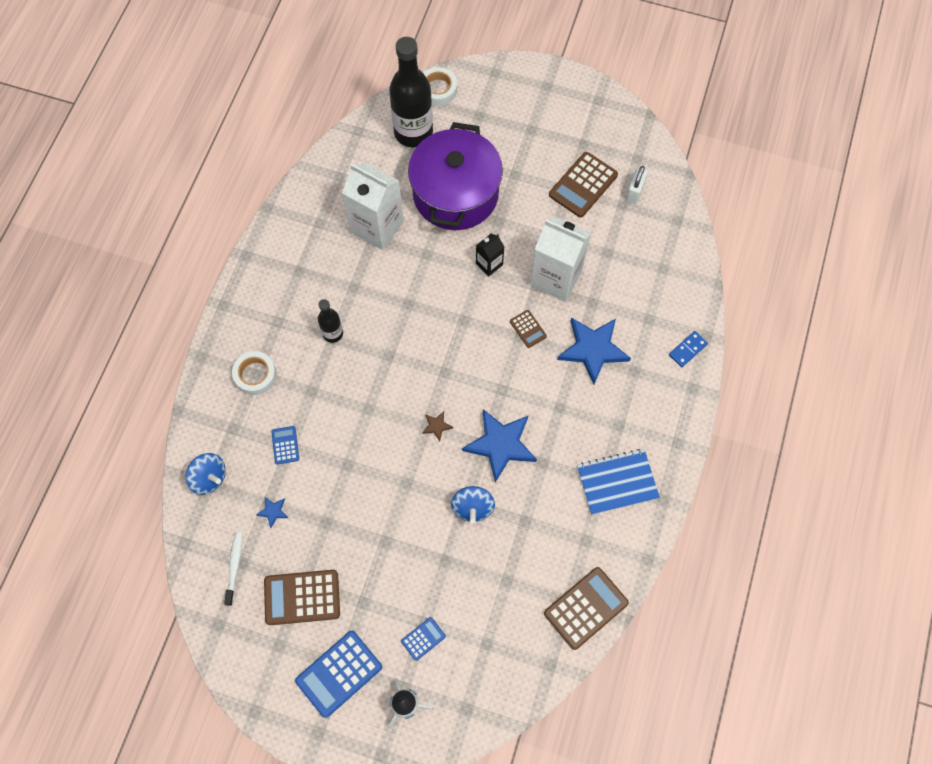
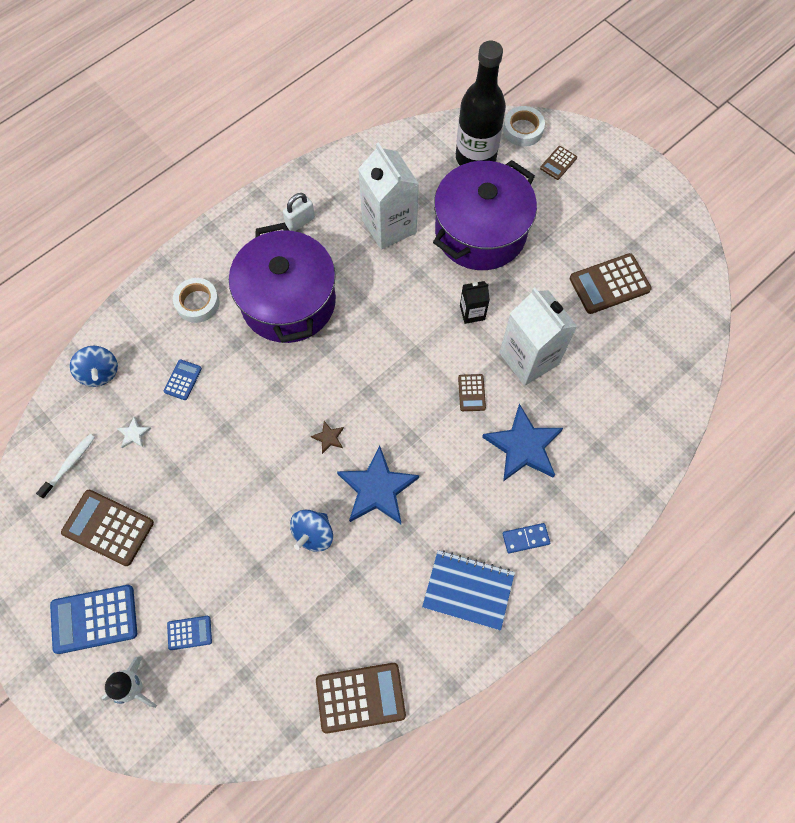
camera: 30 degrees right, 0 degrees up
blue star [256,497,288,528] -> white star [117,416,151,448]
black bottle [318,299,343,343] -> purple pot [229,223,336,343]
white padlock [626,166,648,204] -> white padlock moved to [283,193,315,231]
blue domino [669,331,708,367] -> blue domino moved to [503,523,550,553]
none -> brown calculator [540,146,577,180]

